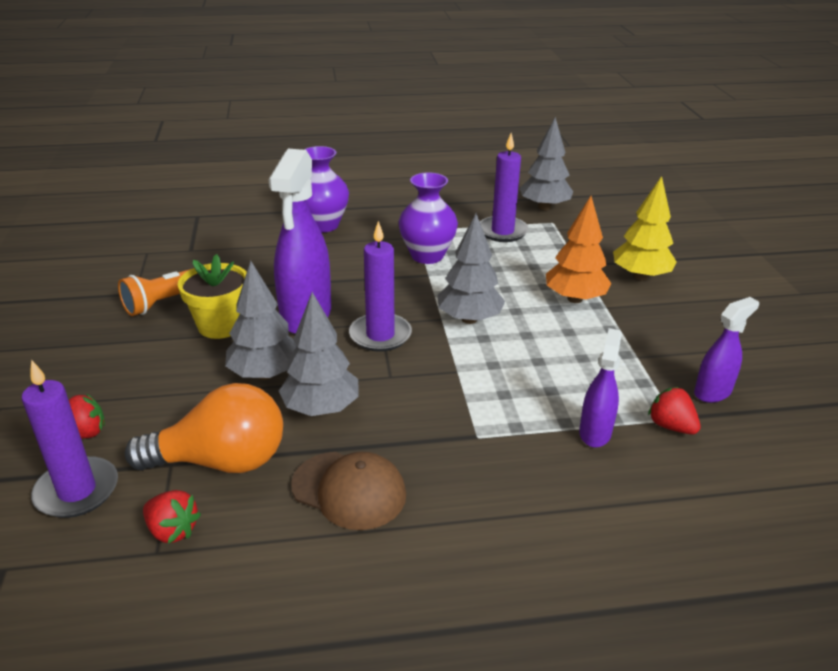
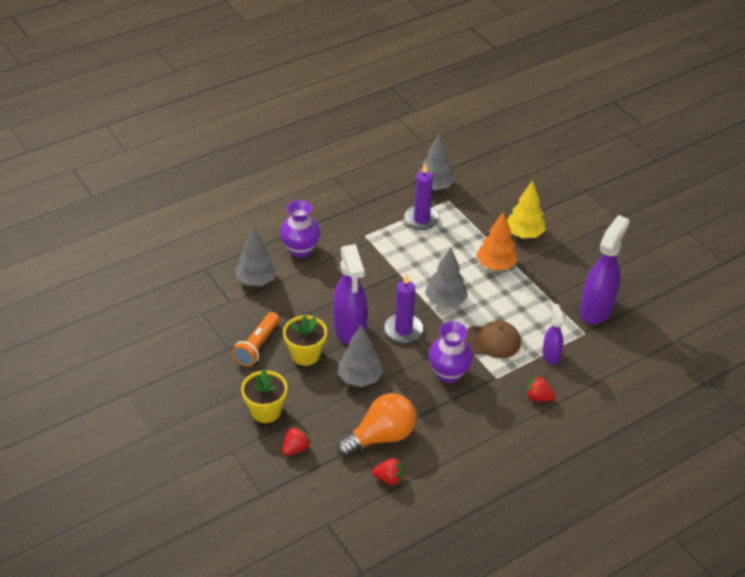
camera: 25 degrees left, 10 degrees up
purple candle [22,360,118,518] -> none
grey tree [279,292,359,416] -> grey tree moved to [236,227,278,286]
brown cap [291,452,406,530] -> brown cap moved to [464,321,521,358]
purple vase [399,172,458,264] -> purple vase moved to [429,322,473,383]
red strawberry [648,387,701,434] -> red strawberry moved to [526,376,555,402]
purple spray bottle [694,297,759,403] -> purple spray bottle [580,215,629,324], size x1.84
none -> yellow flower pot [241,369,288,423]

